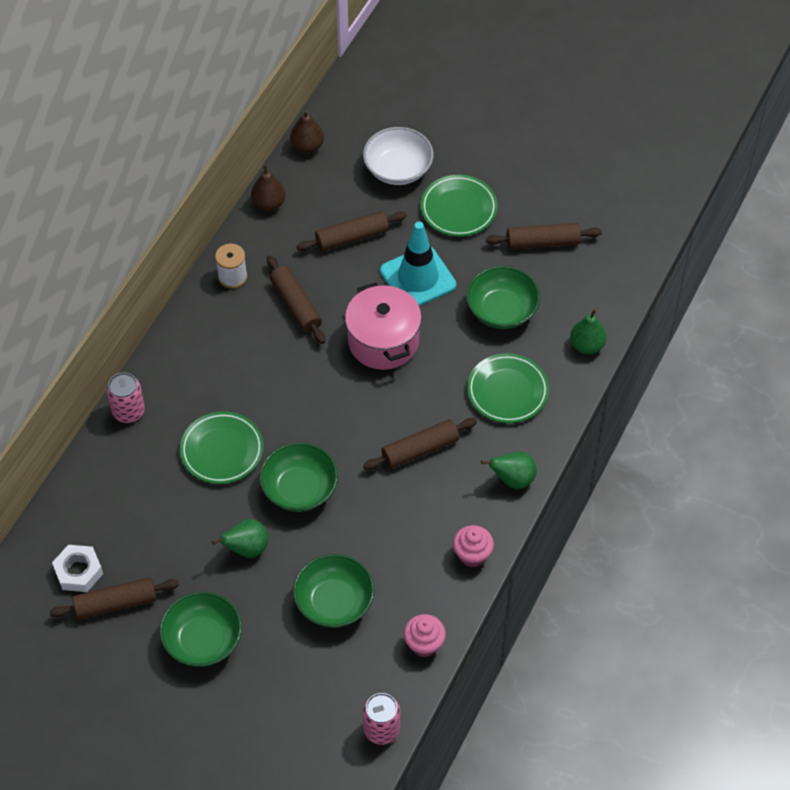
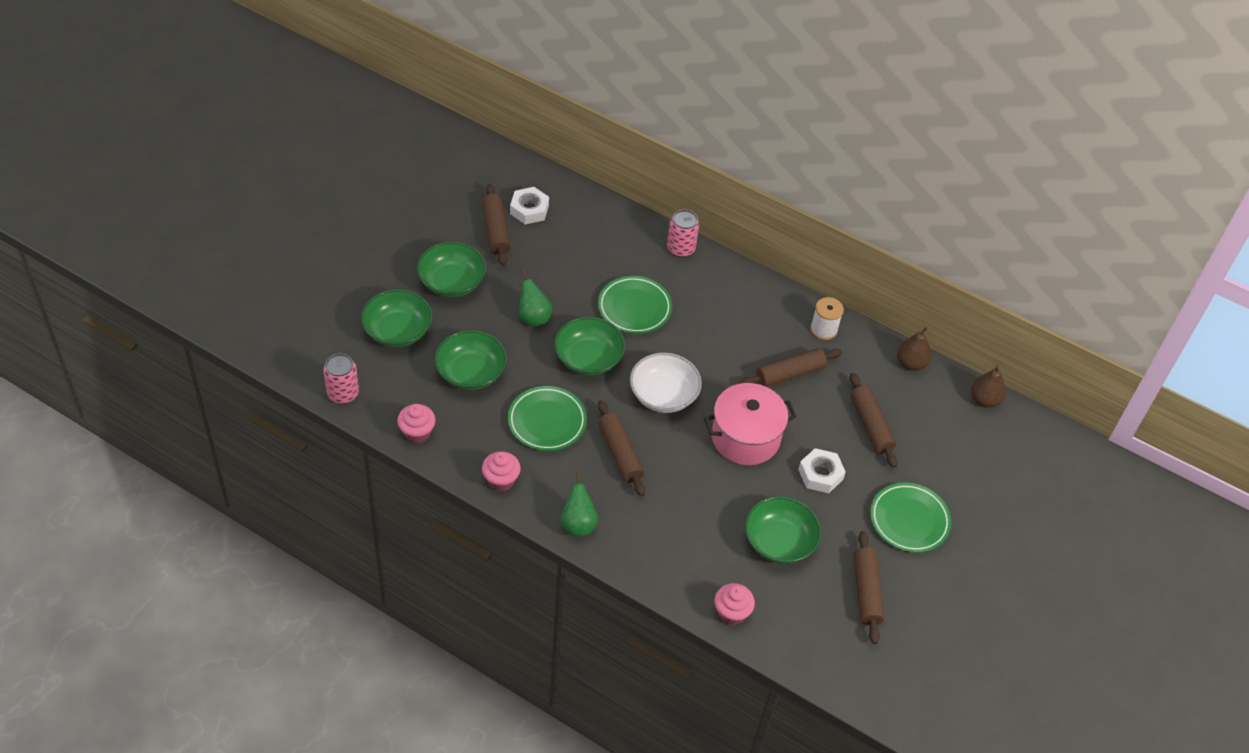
camera: 90 degrees right, 5 degrees down
white bowl [363,127,434,185] -> white bowl moved to [630,353,702,413]
turquoise traffic cone [380,222,456,306] -> white nut [798,448,846,493]
green plate [467,353,549,423] -> green plate moved to [508,386,587,451]
green pear [570,309,607,354] -> pink cupcake [715,583,755,625]
none -> green bowl [361,289,432,347]

